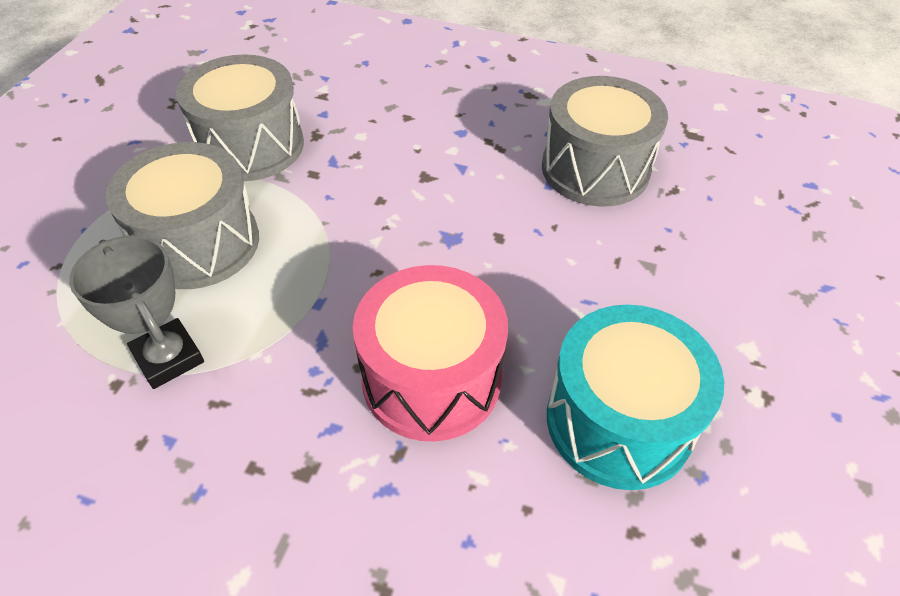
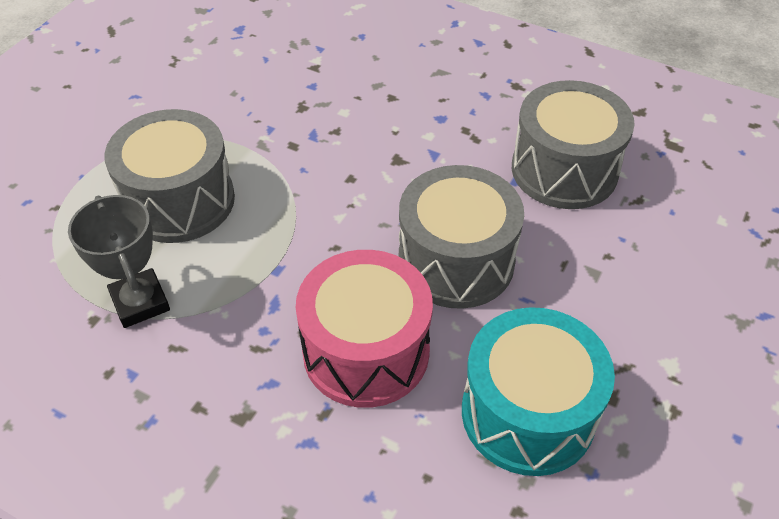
camera: 10 degrees right, 0 degrees up
grey drum [176,54,304,181] -> grey drum moved to [398,165,524,309]

